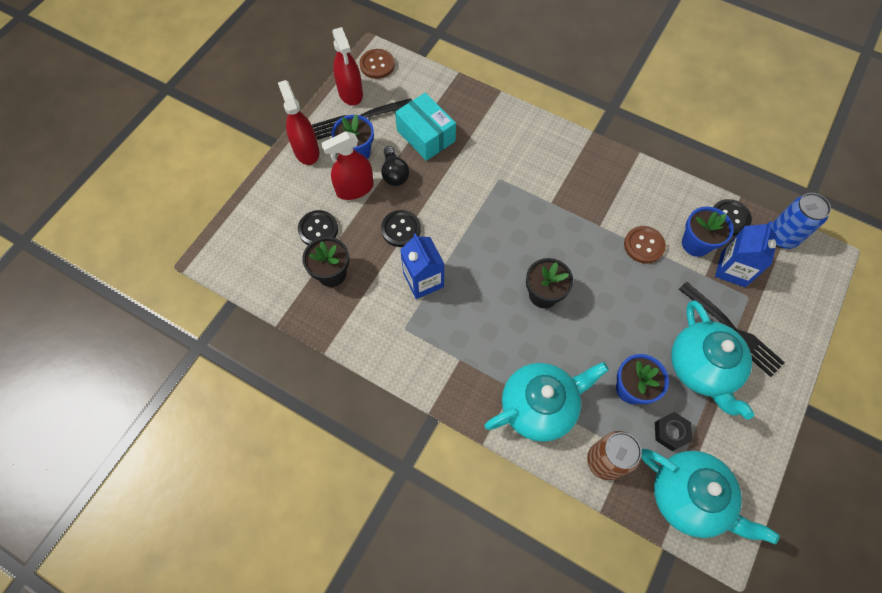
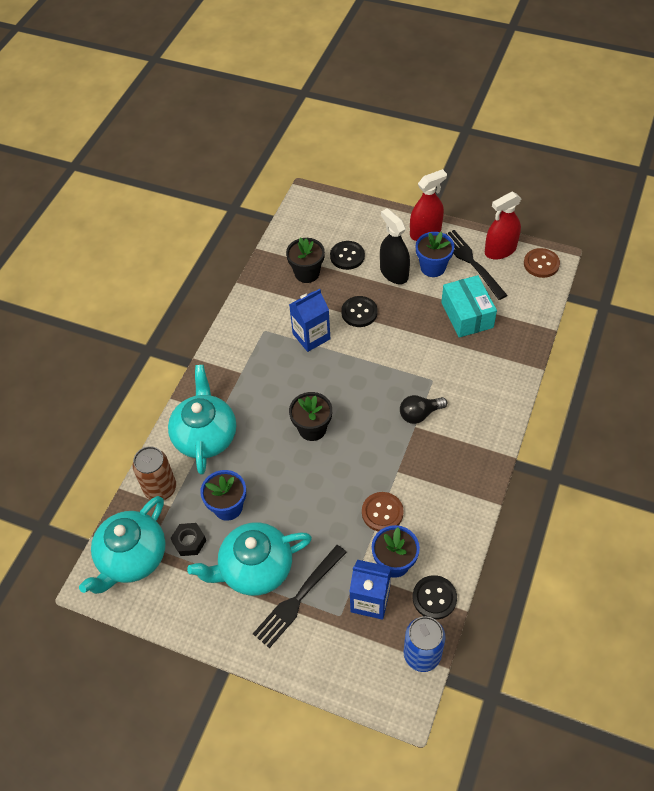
camera: 85 degrees right, 10 degrees down
red spray bottle [321,131,374,200] -> black spray bottle [380,208,410,284]
black light bulb [381,146,409,186] -> black light bulb moved to [400,395,447,424]
turquoise box [395,93,456,161] -> turquoise box turned 60 degrees counterclockwise [441,275,497,338]
turquoise teapot [484,362,609,442] -> turquoise teapot turned 150 degrees counterclockwise [168,365,236,475]

